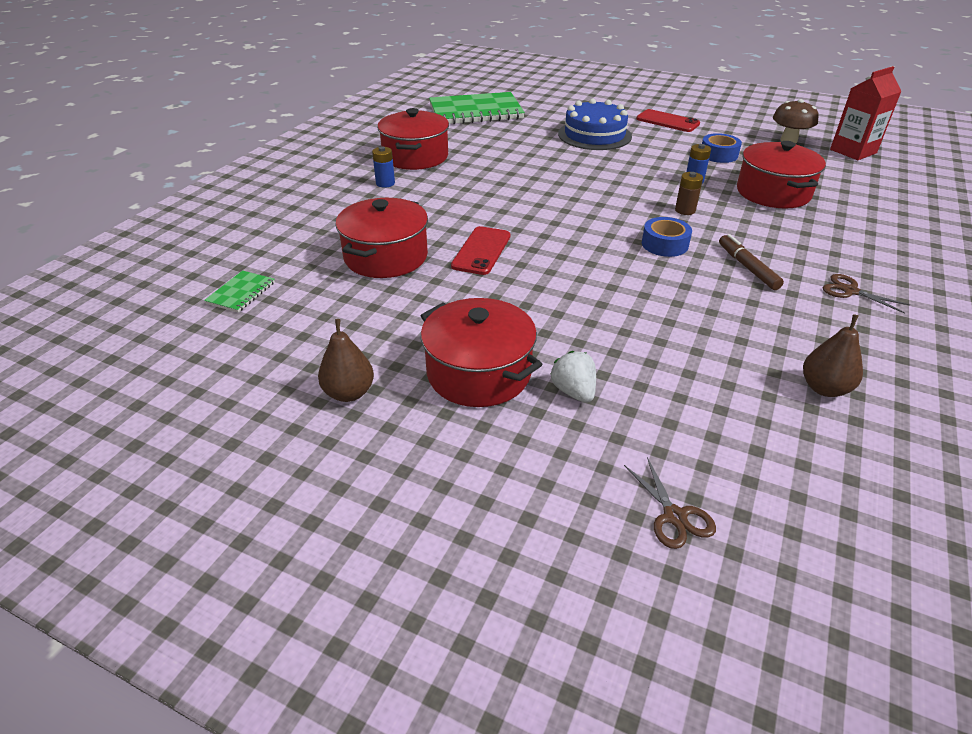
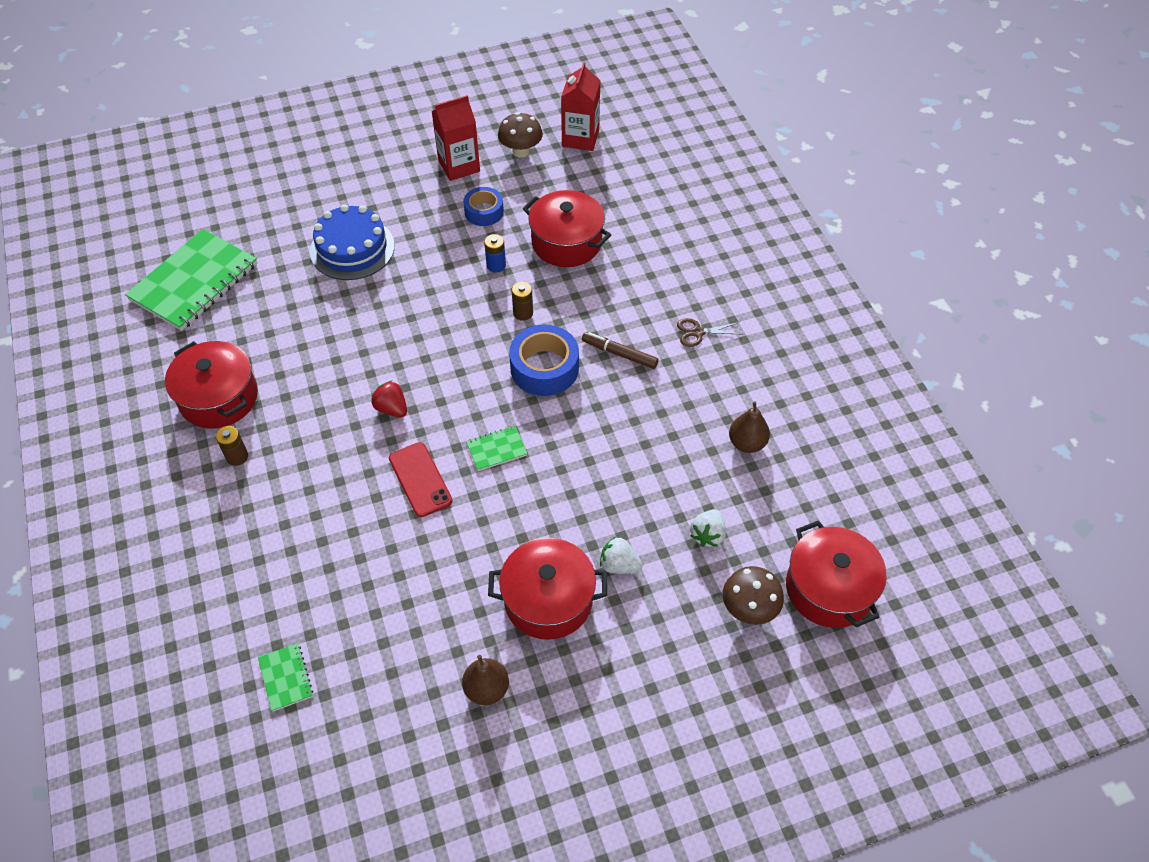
camera: 45 degrees left, 15 degrees up
red pot [335,198,428,278] -> red pot moved to [786,520,887,628]
blue battery [372,146,395,188] -> brown battery [216,426,248,466]
brown scissors [624,457,716,549] -> brown mushroom [723,566,784,625]
red phone [636,109,700,132] -> none
blue tape [642,217,692,257] -> blue tape [509,325,579,396], size x1.57
none -> red strawberry [371,381,407,417]
none -> red carton [431,95,480,181]
none -> green notebook [466,426,527,471]
none -> white strawberry [690,509,726,547]

